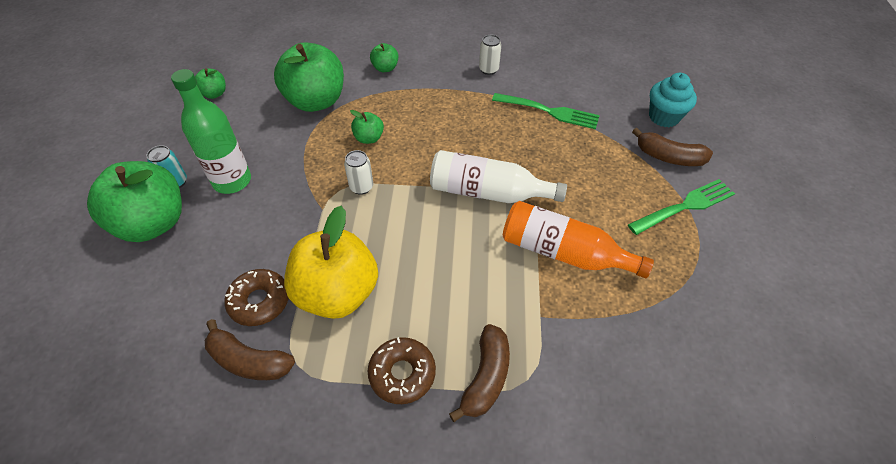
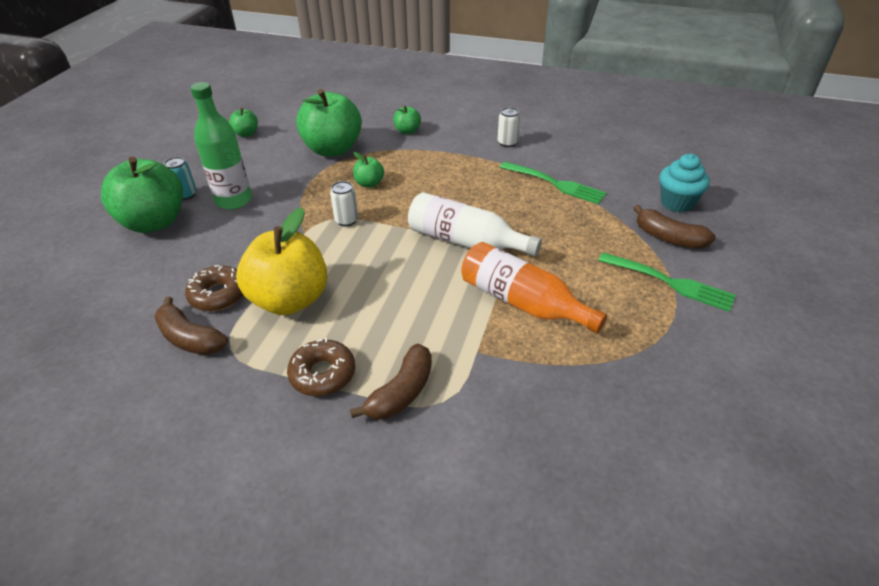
camera: 15 degrees right, 10 degrees down
green fork [628,179,735,235] -> green fork turned 45 degrees clockwise [598,252,736,312]

